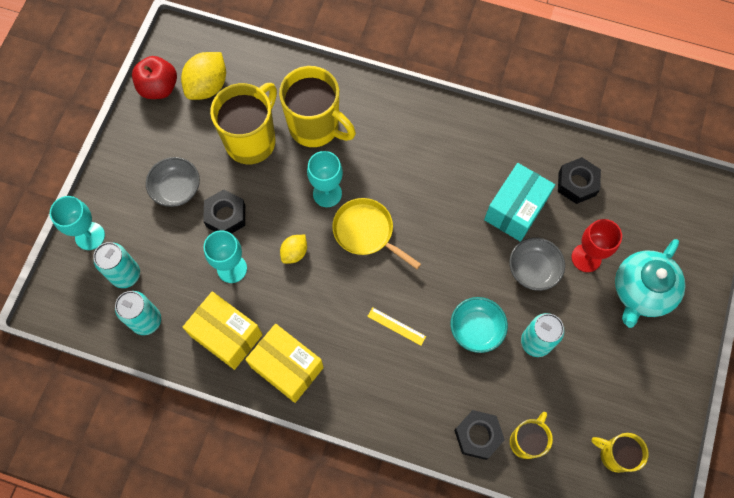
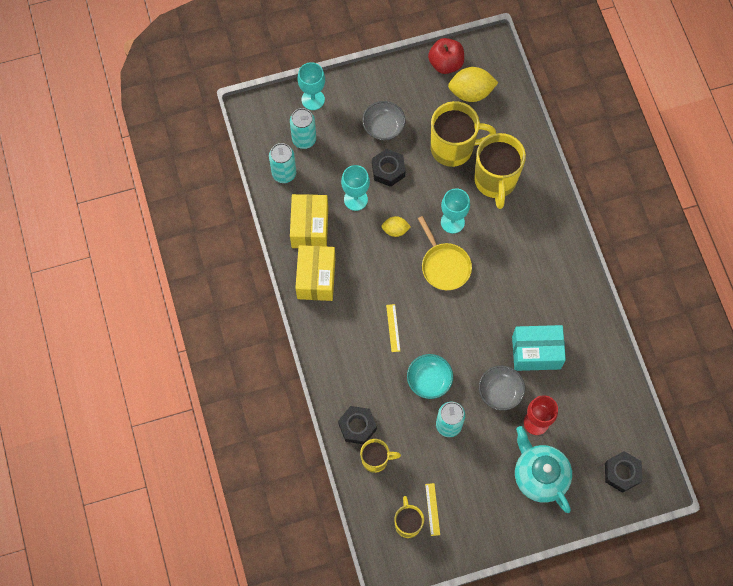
camera: 55 degrees right, 0 degrees up
yellow pan [332,198,421,269] -> yellow pan turned 150 degrees clockwise [418,216,472,290]
black nut [558,157,601,204] -> black nut moved to [605,451,642,493]
turquoise teapot [615,239,685,328] -> turquoise teapot turned 60 degrees clockwise [515,426,572,513]
none -> yellow ruler [425,483,440,536]

